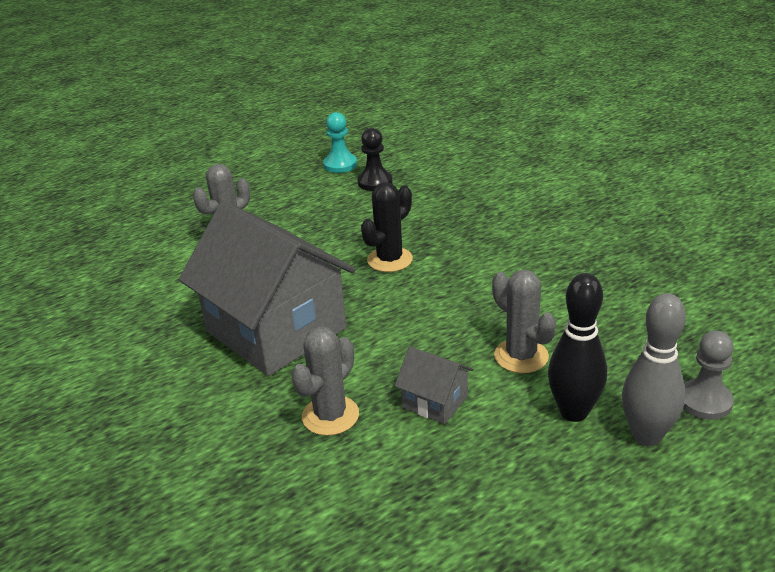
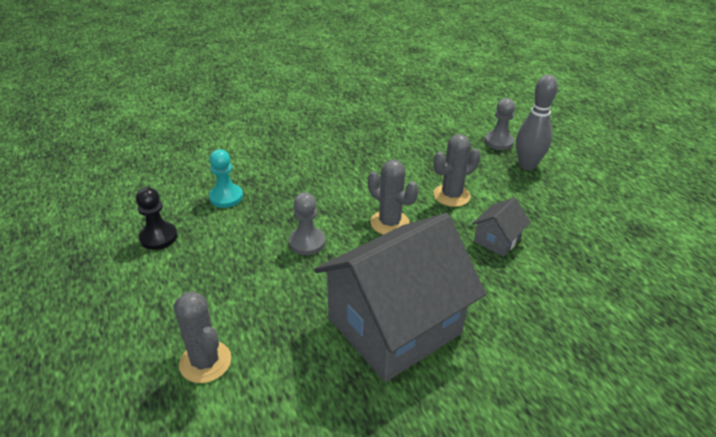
camera: 85 degrees left, 5 degrees up
grey cactus [291,327,359,436] -> grey cactus moved to [368,160,418,235]
turquoise pawn [323,112,357,173] -> turquoise pawn moved to [209,149,243,208]
black cactus [361,182,413,272] -> grey pawn [289,192,325,255]
black bowling pin [548,273,607,422] -> none

